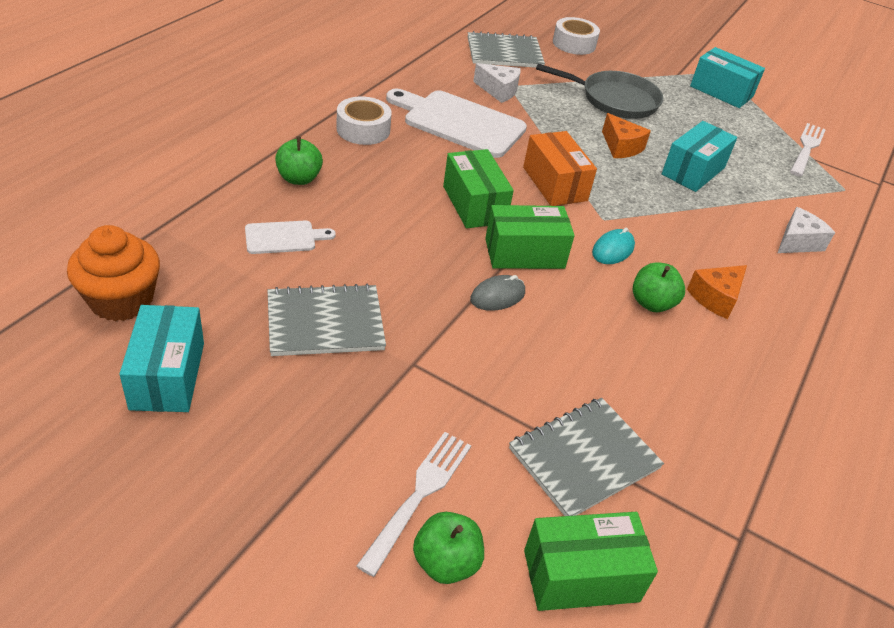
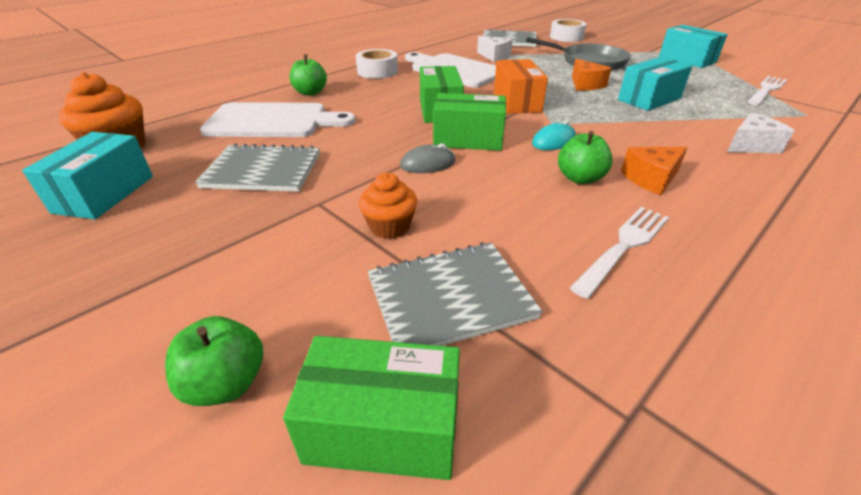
camera: 20 degrees right, 5 degrees down
white cutting board [245,221,336,254] -> white cutting board [200,102,356,137], size x2.00
white fork [356,432,471,577] -> white fork moved to [570,207,669,299]
none -> orange cupcake [359,173,417,239]

